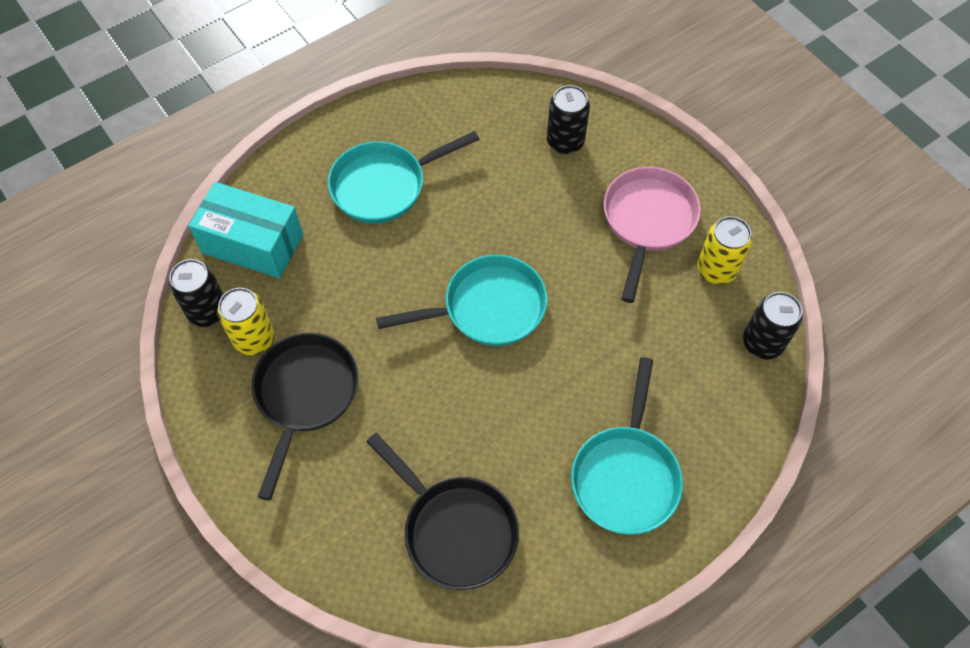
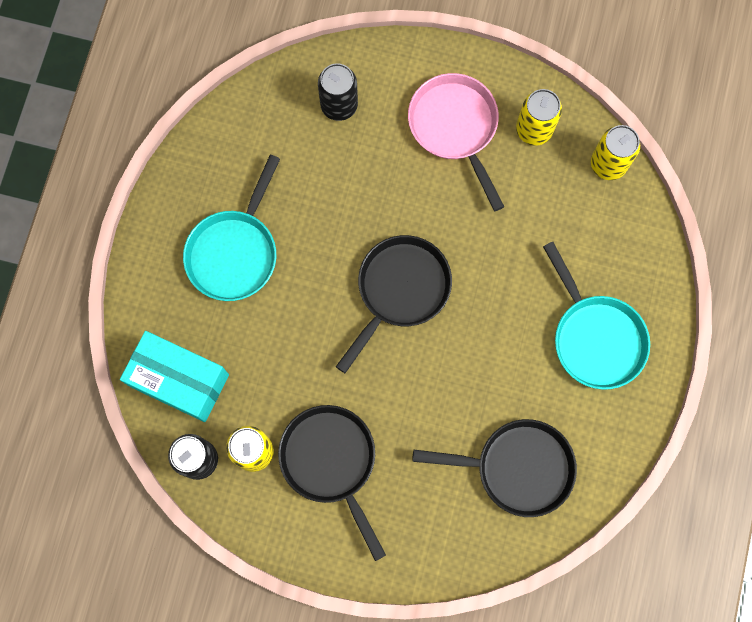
camera: 40 degrees left, 15 degrees up
turquoise box [188,182,303,279] -> turquoise box turned 45 degrees clockwise [120,331,229,422]
turquoise pan [376,255,547,346] -> black pan [336,235,452,373]
black can [743,292,803,360] -> yellow can [591,125,640,180]

